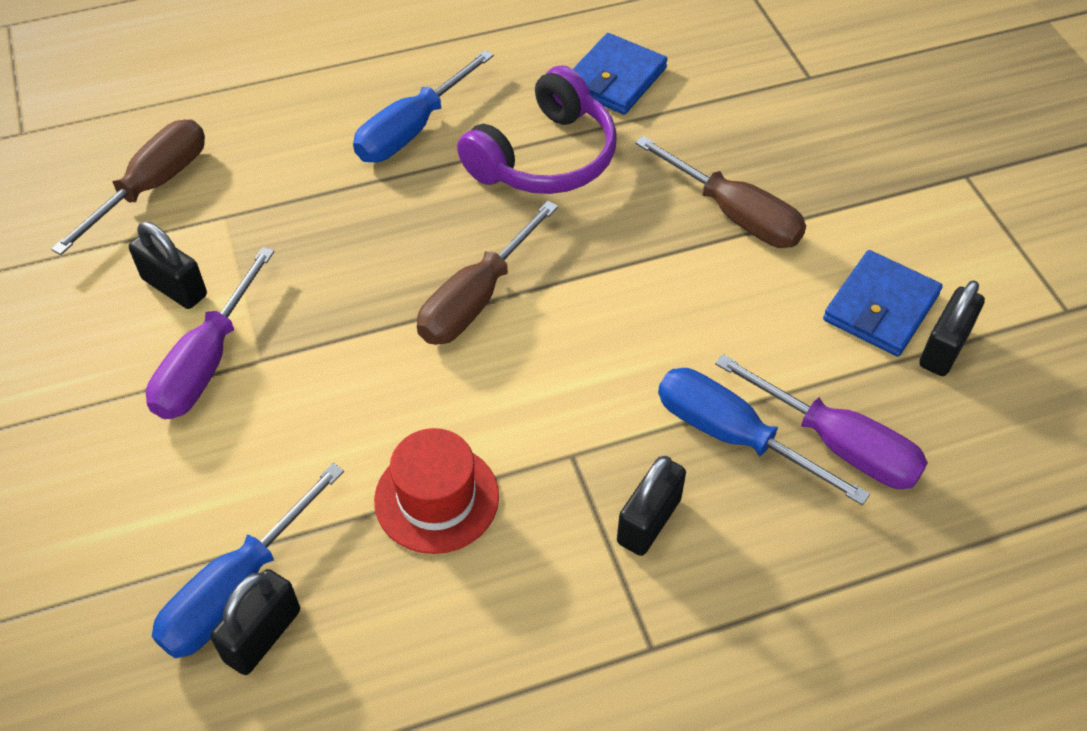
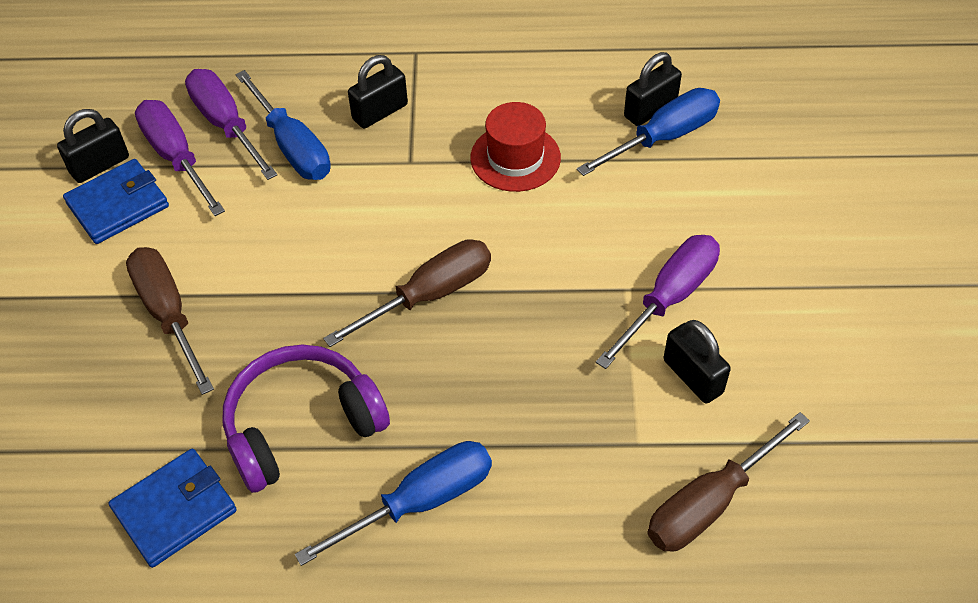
camera: 160 degrees left, 0 degrees up
none -> purple screwdriver [135,100,225,216]

